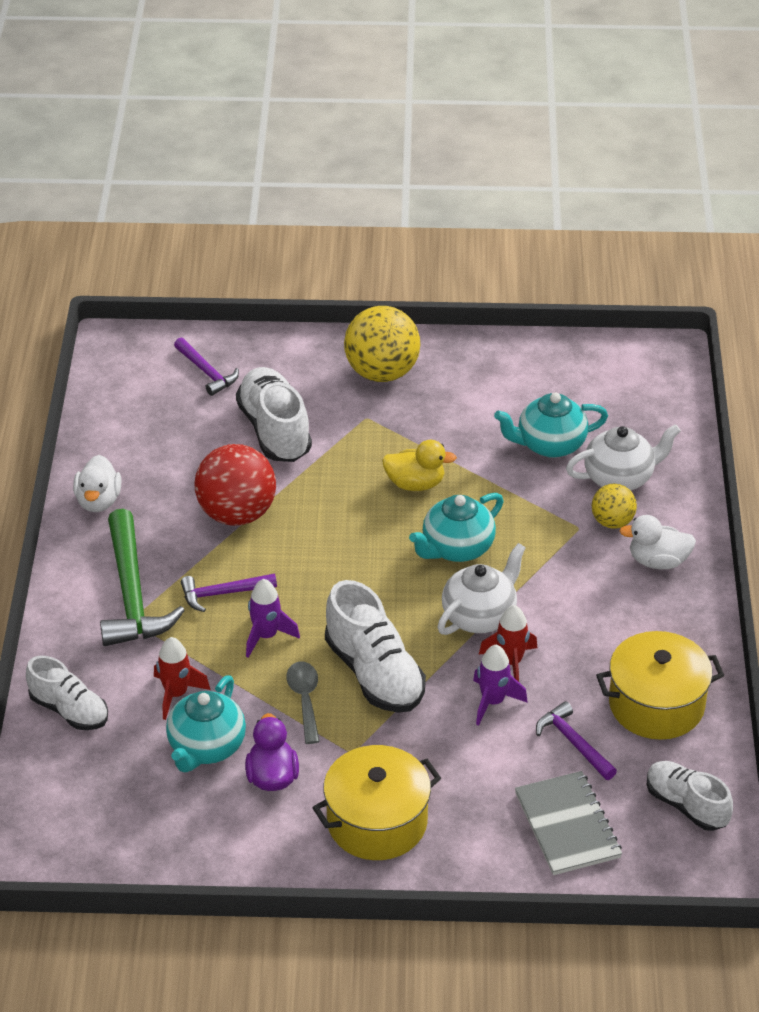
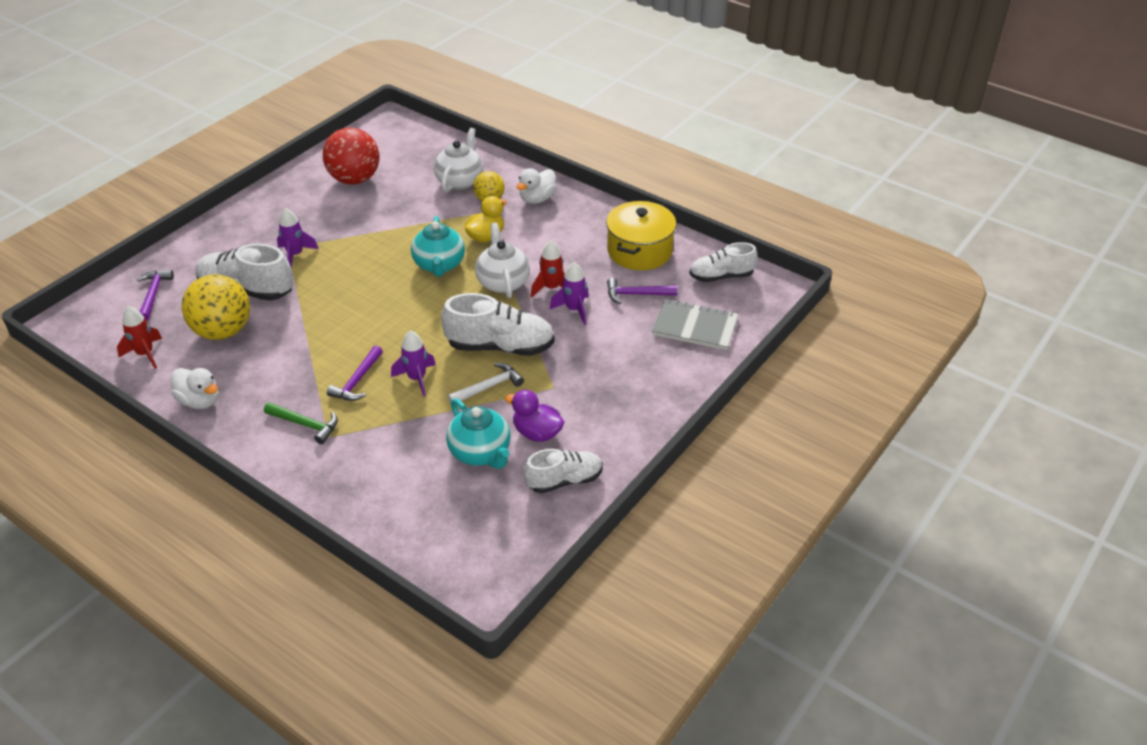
camera: 55 degrees left, 0 degrees up
white shoe [26,656,108,730] -> white shoe moved to [524,449,603,493]
green hammer [100,509,185,646] -> green hammer [264,402,338,444], size x0.55
red rocket [154,637,211,720] -> red rocket moved to [117,306,162,369]
purple hammer [174,337,239,396] -> purple hammer turned 90 degrees counterclockwise [137,270,174,321]
red ball [194,444,276,525] -> red ball moved to [323,127,379,184]
grey spoon [286,661,320,744] -> white hammer [448,363,524,404]
yellow pot [312,745,441,860] -> none
yellow ball [344,306,421,382] -> yellow ball moved to [182,274,250,340]
yellow duck [382,440,457,491] -> yellow duck moved to [465,196,507,242]
turquoise teapot [494,392,608,458] -> none
none -> purple rocket [277,208,318,268]

